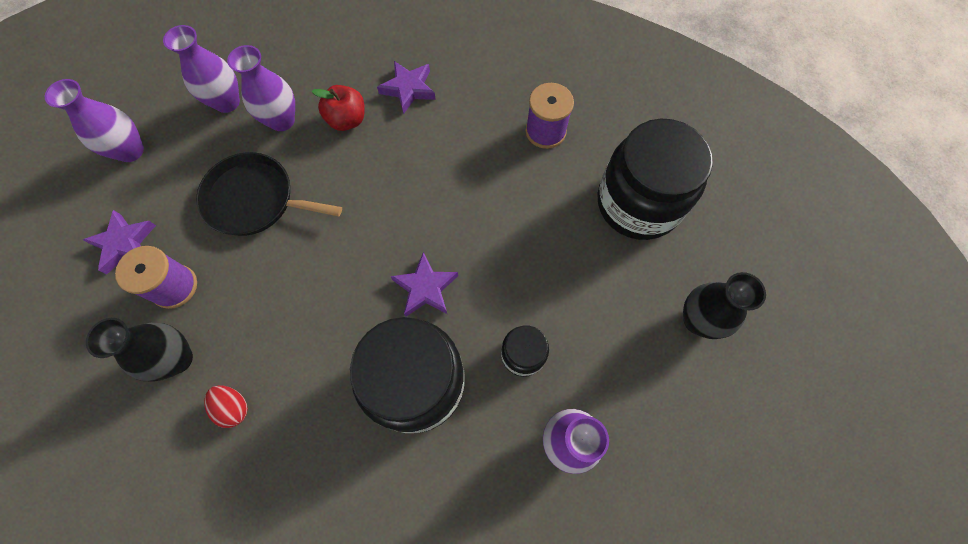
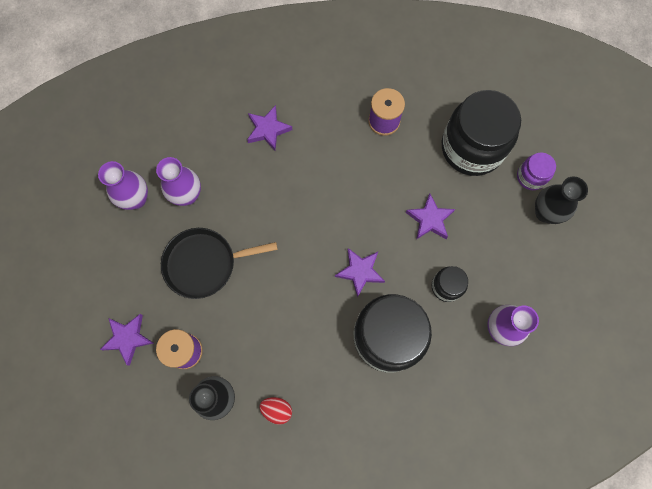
camera: 25 degrees left, 5 degrees up
purple vase [44,79,144,162] -> none
red apple [312,85,364,131] -> none
none -> purple star [406,194,455,240]
none -> purple jar [517,152,556,190]

